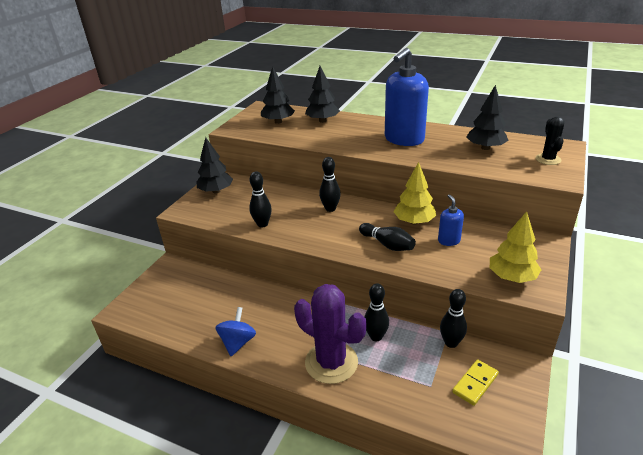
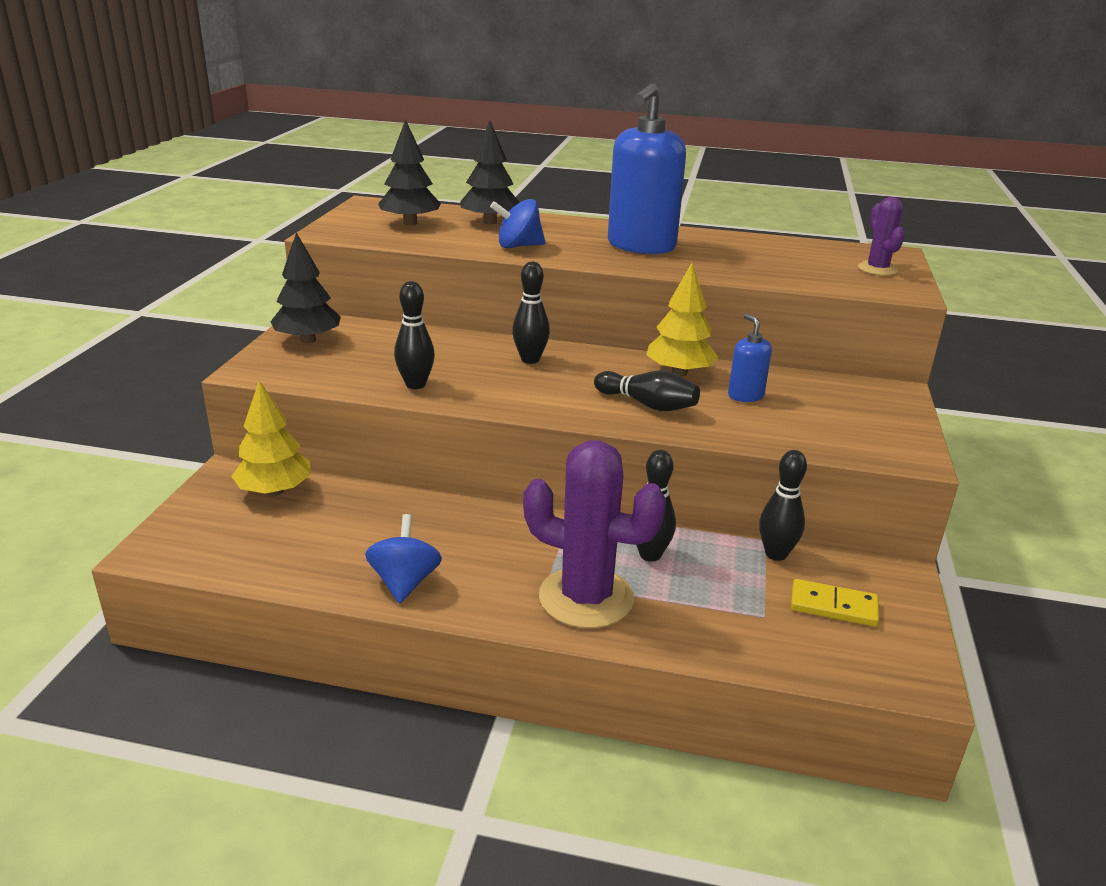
camera: 15 degrees left, 5 degrees down
yellow domino [452,359,499,406] -> yellow domino turned 75 degrees clockwise [791,579,879,627]
black tree [466,85,509,150] -> none
yellow tree [490,212,541,283] -> yellow tree moved to [231,380,311,496]
black cactus [536,117,564,165] -> purple cactus [858,197,905,276]
none -> blue spinning top [490,199,545,248]

